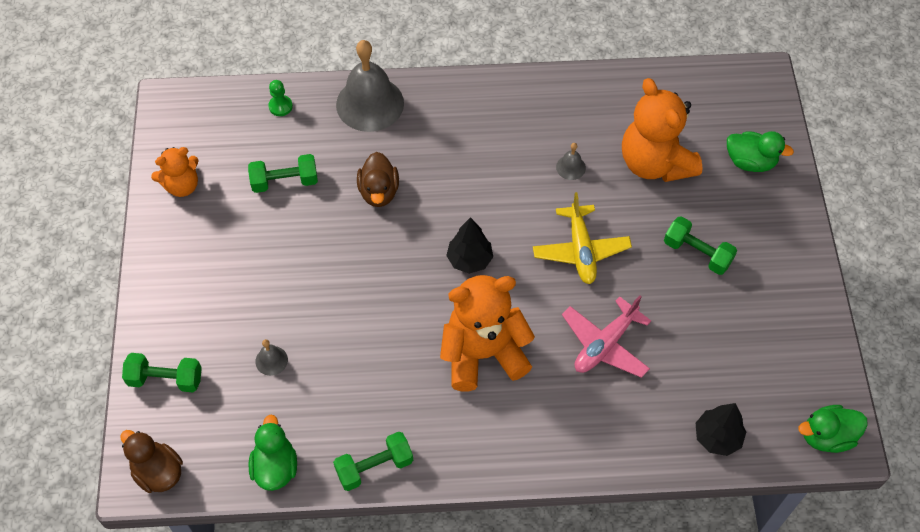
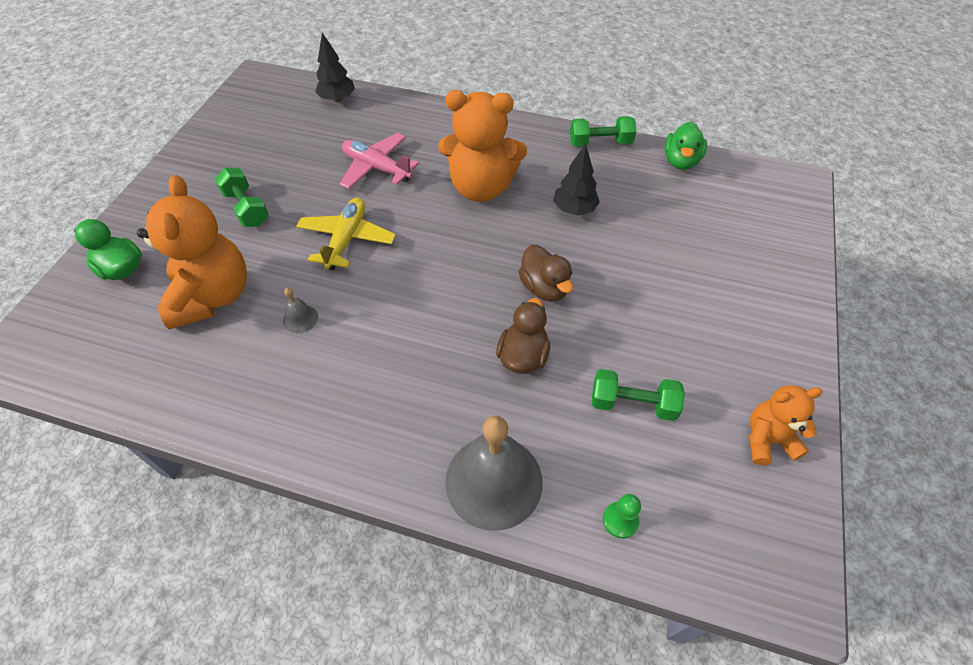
camera: 160 degrees left, 5 degrees down
brown duck [121,430,183,493] -> brown duck moved to [518,245,573,302]
green dumbbell [122,353,202,393] -> none
grey bell [255,339,288,376] -> none
black tree [446,217,493,274] -> black tree moved to [553,144,600,216]
pink plane [562,295,651,378] -> pink plane turned 120 degrees counterclockwise [340,133,419,189]
green duck [798,405,868,453] -> none

